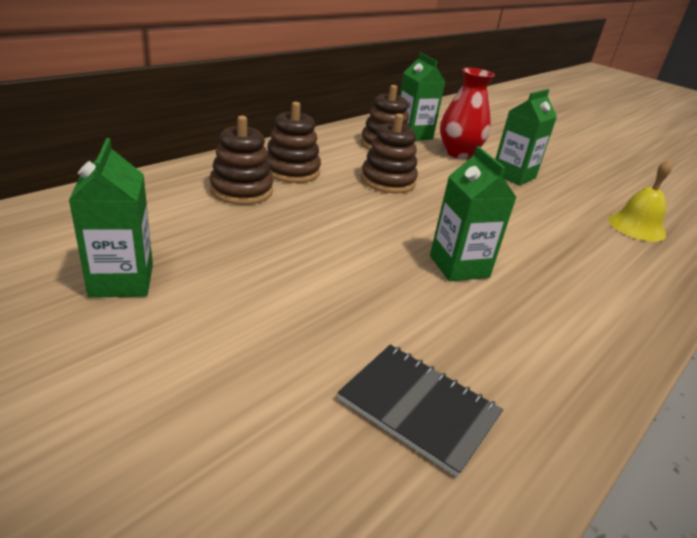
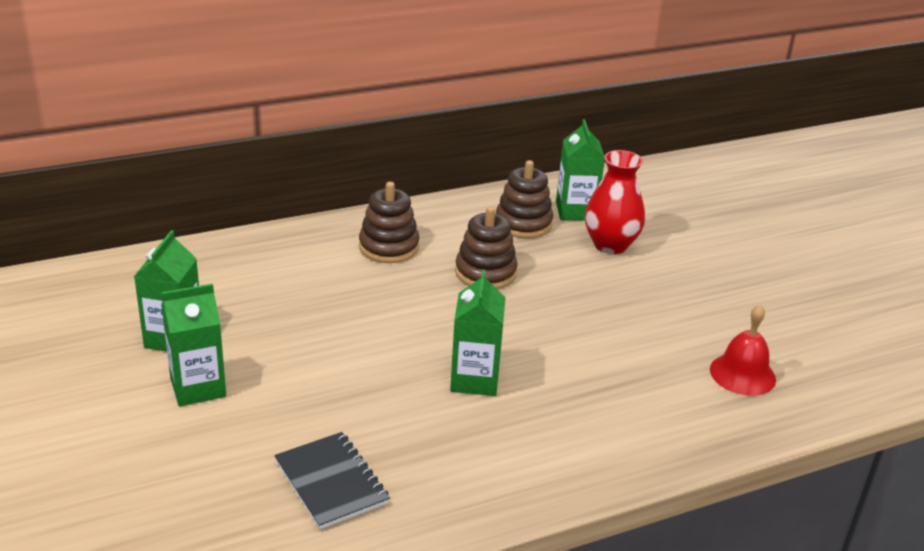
camera: 25 degrees right, 0 degrees up
brown stacking toy [210,116,273,205] -> none
green carton [495,89,557,186] -> green carton moved to [161,284,226,406]
yellow bell [608,160,672,242] -> red bell [710,305,776,396]

